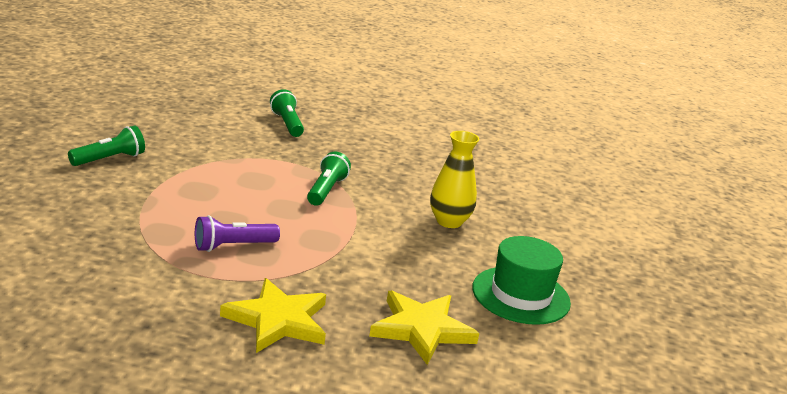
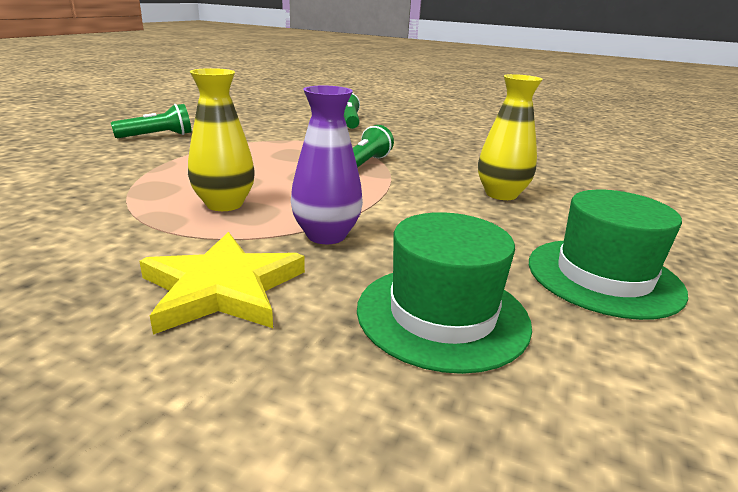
camera: 15 degrees right, 0 degrees up
purple flashlight [195,215,280,252] -> yellow vase [188,68,255,211]
yellow star [369,291,479,365] -> green hat [357,212,532,374]
none -> purple vase [291,86,363,244]

